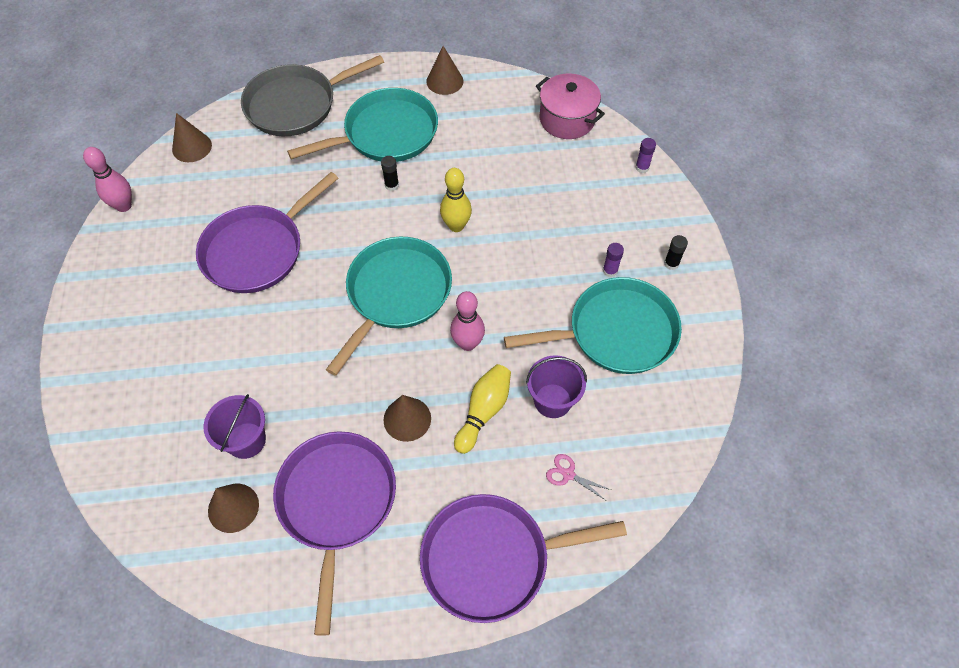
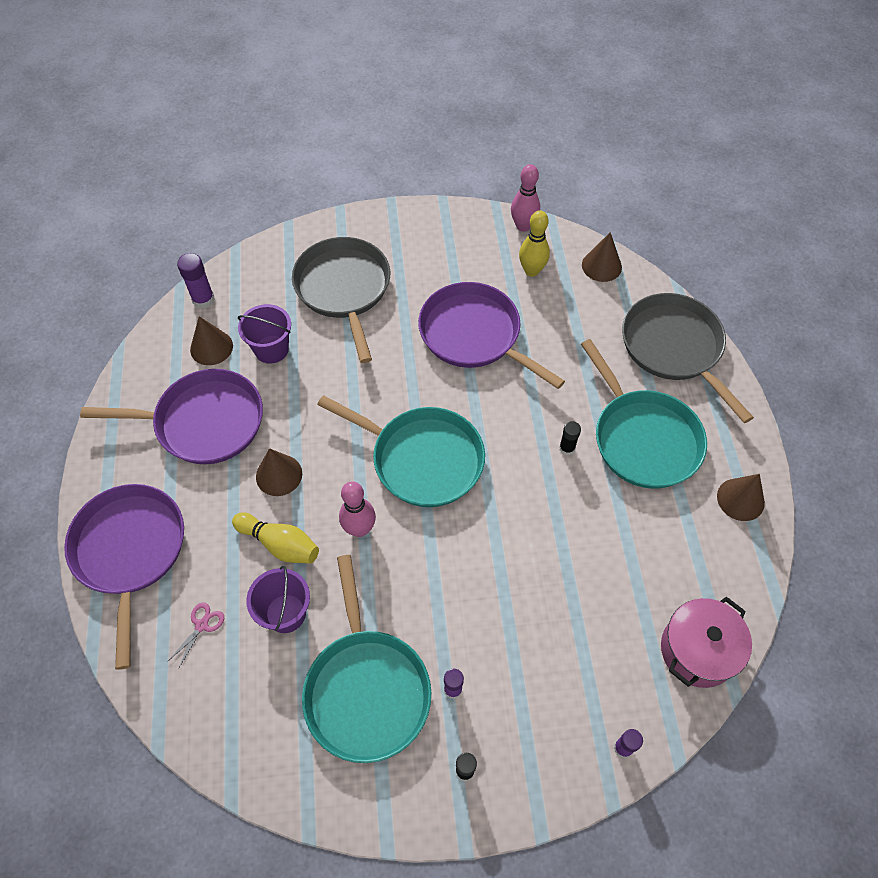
camera: 90 degrees right, 0 degrees up
yellow bowling pin [440,168,472,232] -> yellow bowling pin moved to [519,210,550,277]
none -> purple glue stick [177,253,215,309]
none -> grey pan [292,237,390,363]

